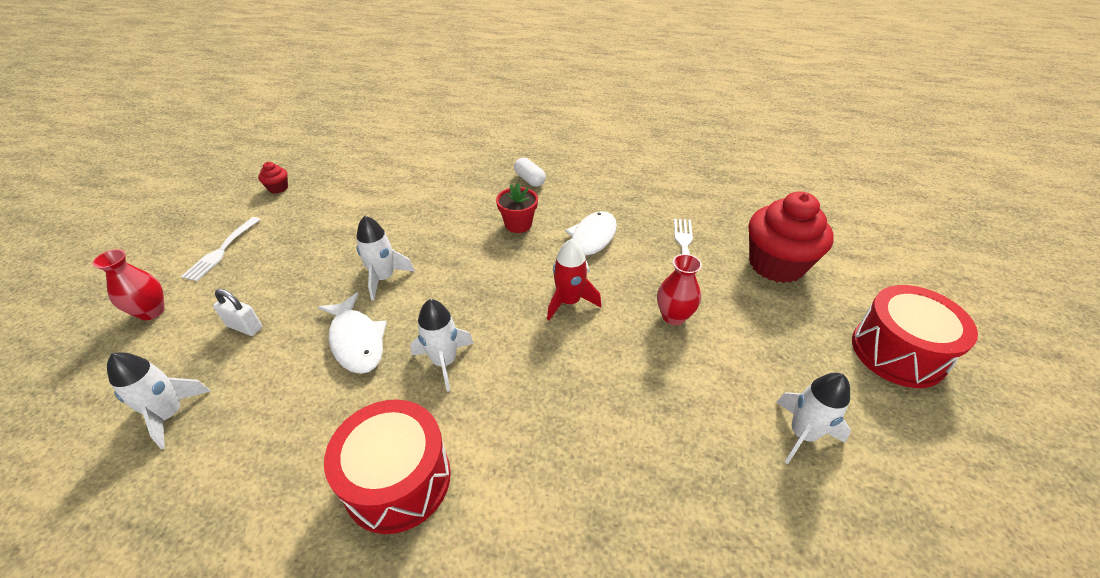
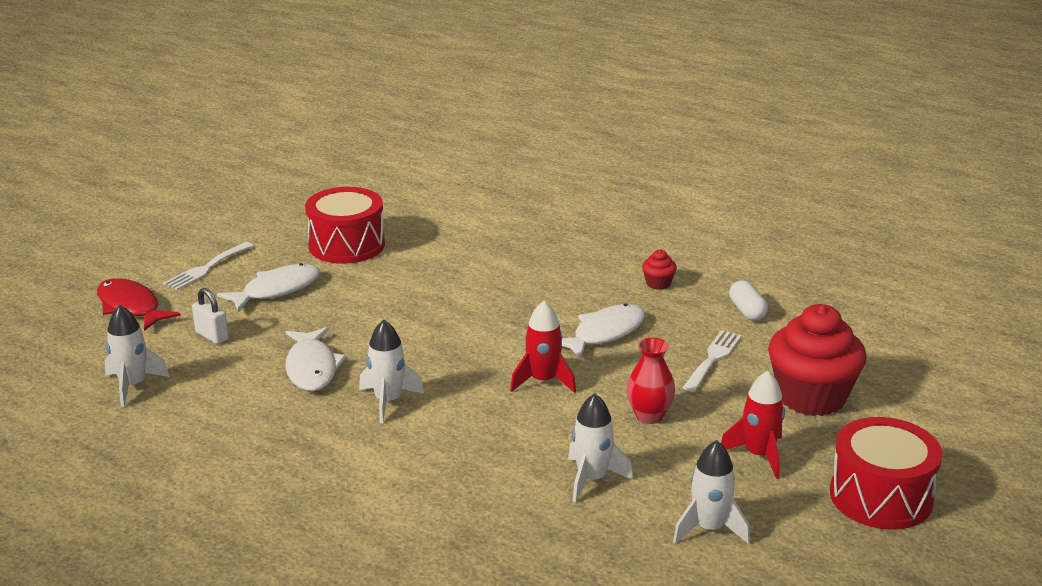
camera: 20 degrees right, 15 degrees down
red vase [92,249,165,320] -> red fish [97,278,181,331]
red cupcake [258,162,288,194] -> red cupcake moved to [642,249,677,290]
red drum [324,400,451,534] -> red drum moved to [305,187,385,264]
white rocket [356,216,415,301] -> white rocket moved to [568,393,633,503]
red flower pot [496,183,538,233] -> none
white capsule [514,158,546,187] -> white capsule moved to [729,281,768,321]
none -> white fish [217,263,320,312]
none -> red rocket [721,371,785,479]

